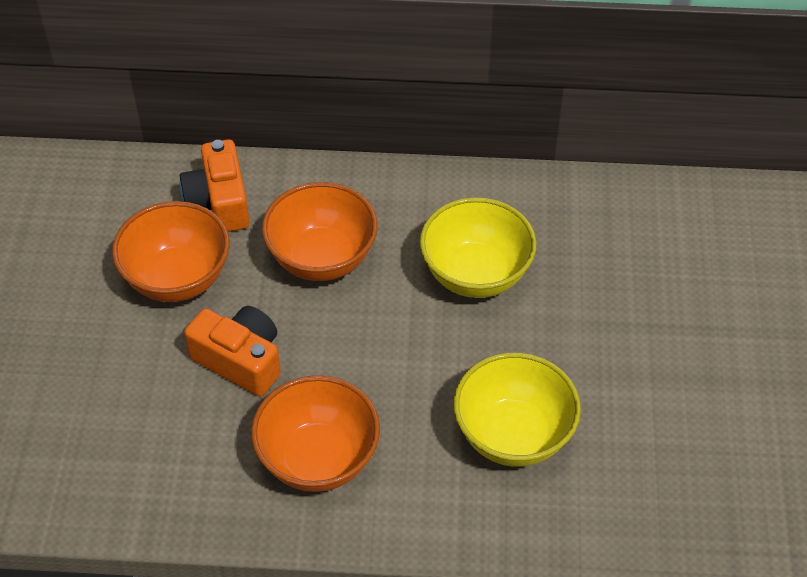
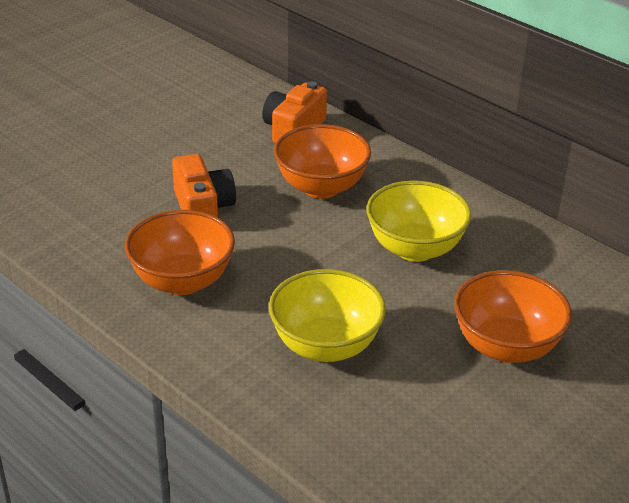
camera: 40 degrees right, 15 degrees down
orange bowl [112,201,230,302] -> orange bowl moved to [454,270,572,363]

